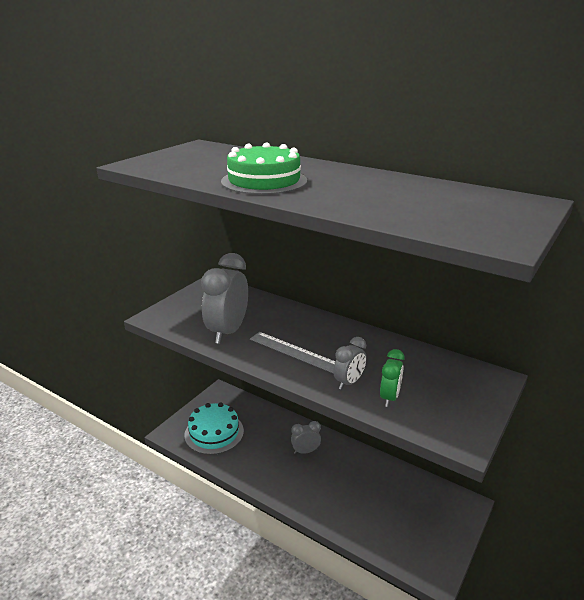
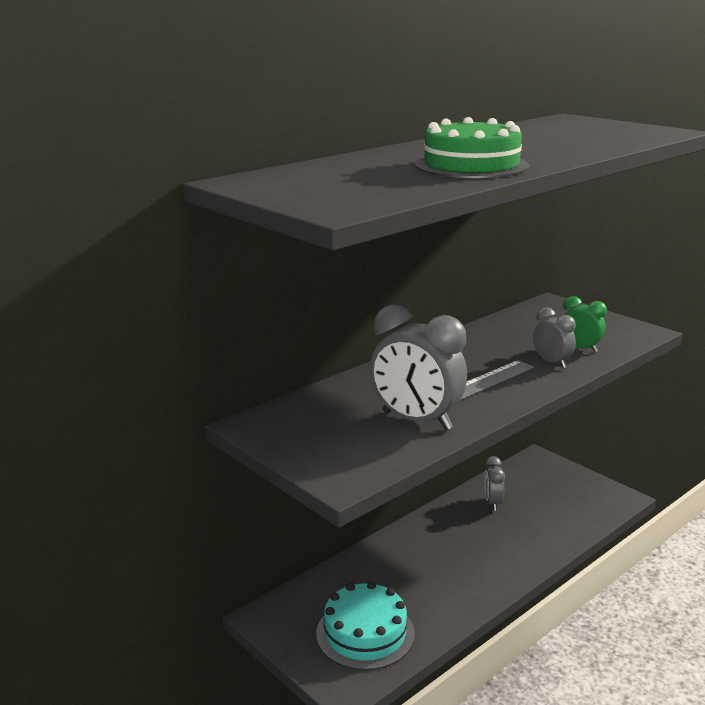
camera: 75 degrees left, 5 degrees down
grey clock [291,421,321,454] -> grey clock moved to [484,456,505,511]

